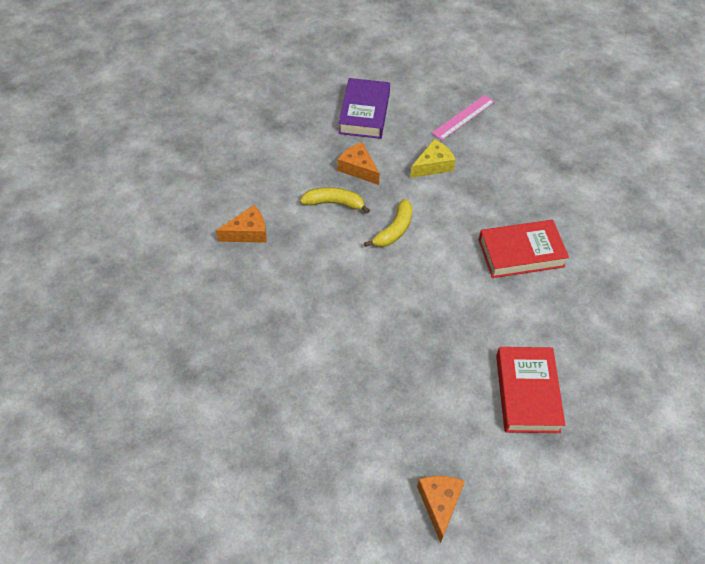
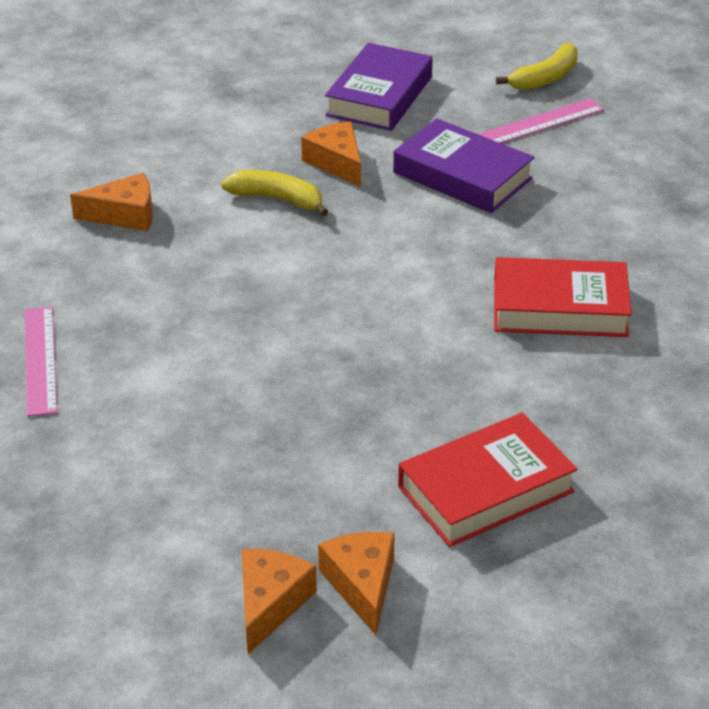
camera: 15 degrees right, 15 degrees down
yellow banana [364,199,413,247] -> yellow banana moved to [496,43,578,90]
yellow cheese [410,139,456,178] -> purple book [393,118,535,213]
red book [496,347,565,433] -> red book turned 45 degrees clockwise [398,413,578,547]
none -> pink ruler [24,307,57,417]
none -> orange cheese [318,532,395,635]

